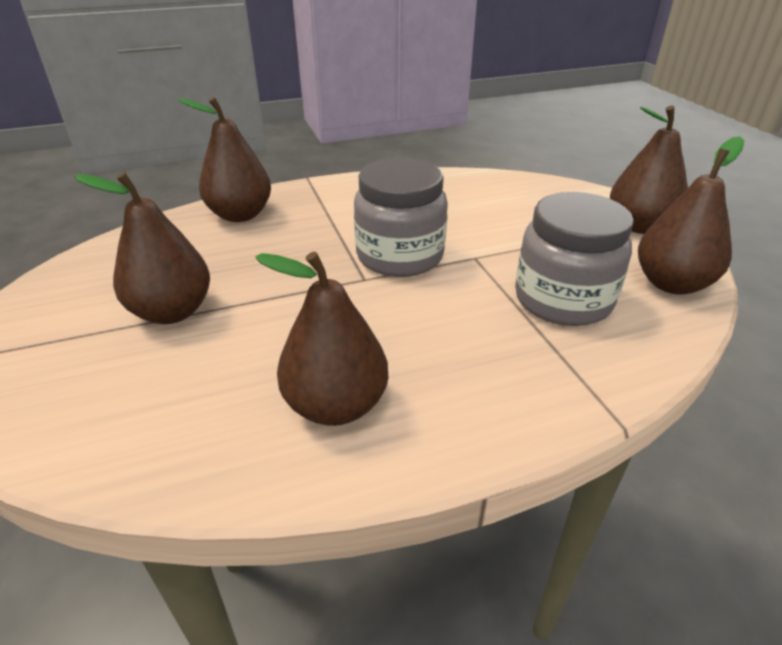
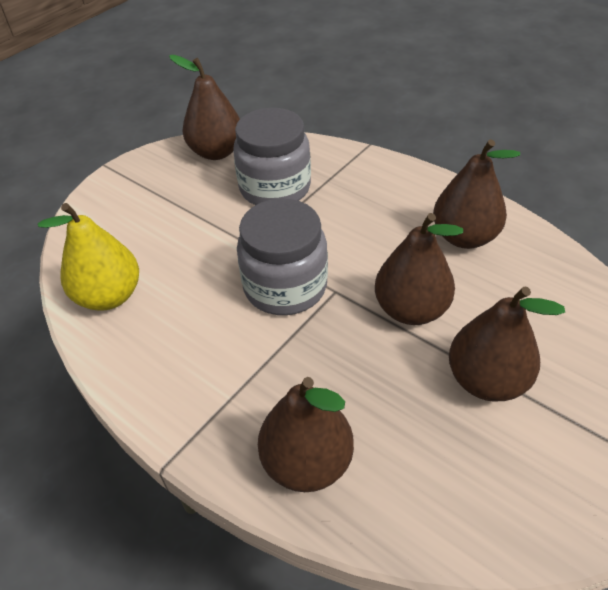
camera: 120 degrees left, 10 degrees up
brown pear [610,106,688,234] -> brown pear moved to [375,213,463,325]
none -> yellow pear [38,203,139,311]

